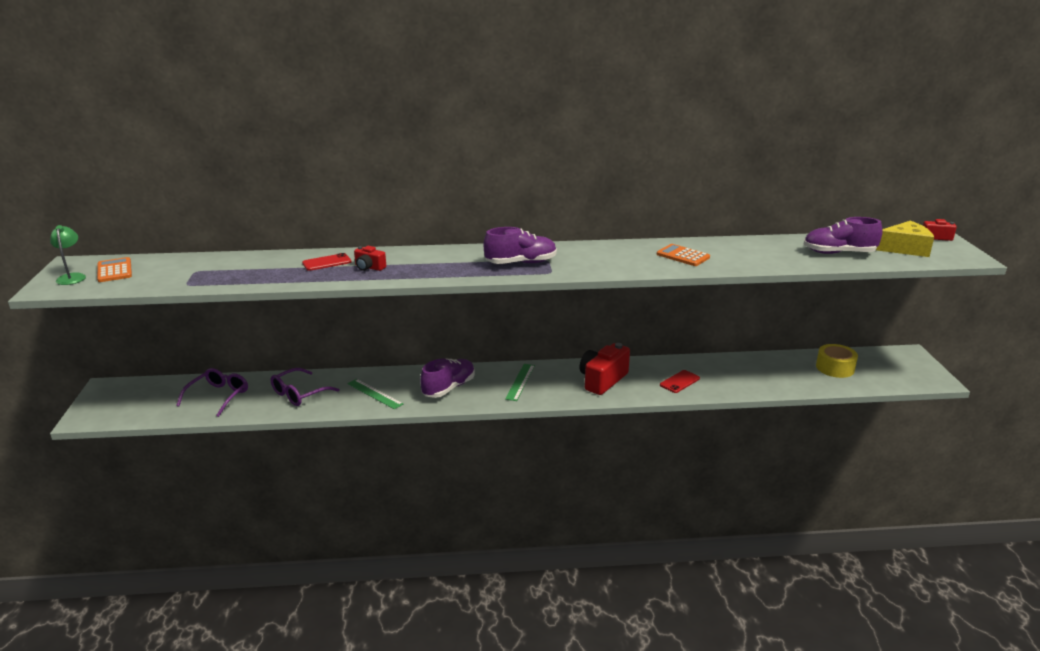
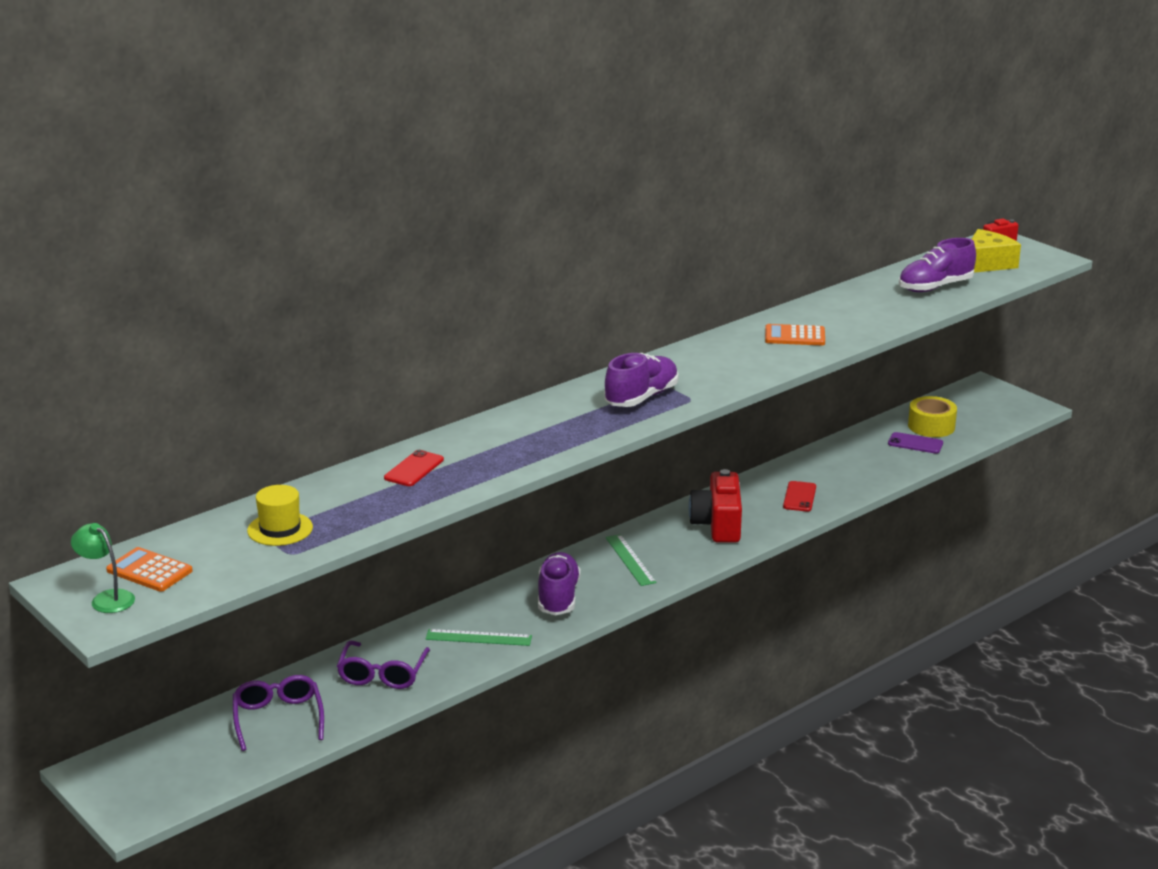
camera: 35 degrees left, 0 degrees up
red camera [354,246,386,271] -> none
none -> yellow hat [247,485,313,546]
none -> purple phone [888,432,943,453]

